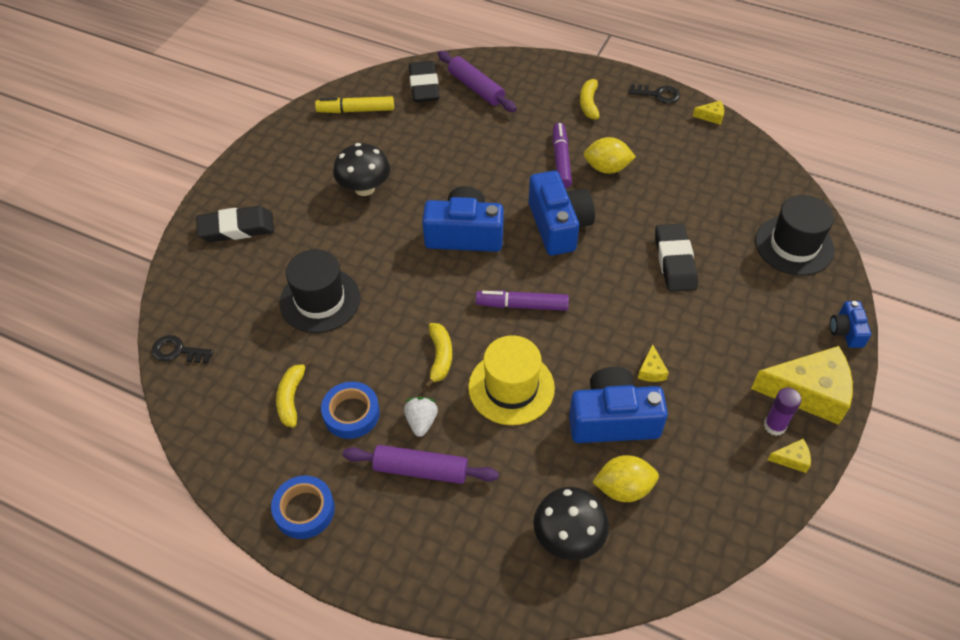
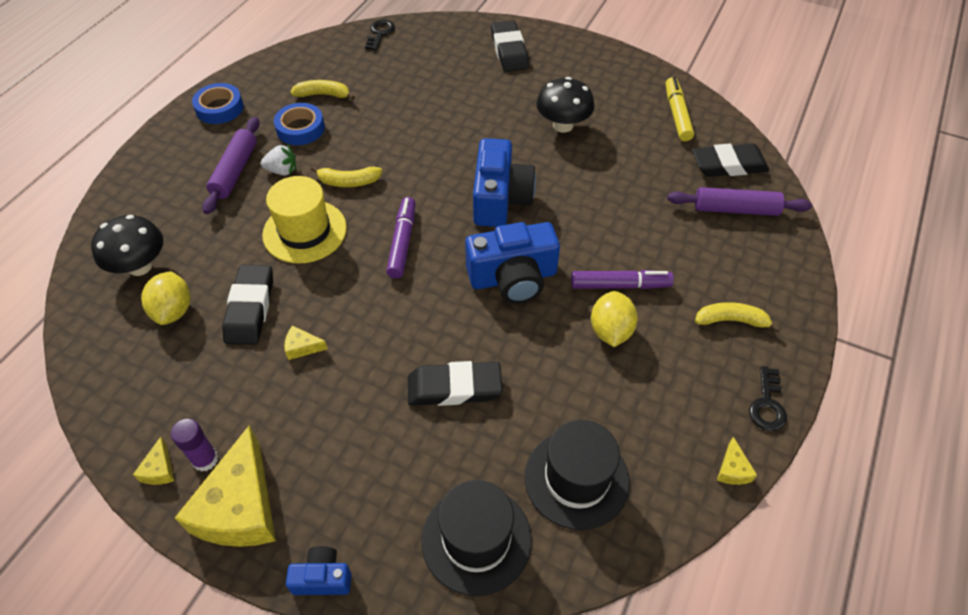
camera: 90 degrees right, 0 degrees up
black hat [280,249,360,333] -> black hat moved to [525,420,630,530]
purple rolling pin [438,51,517,112] -> purple rolling pin turned 45 degrees clockwise [667,187,812,216]
blue camera [569,367,668,443] -> black eraser [222,265,273,345]

